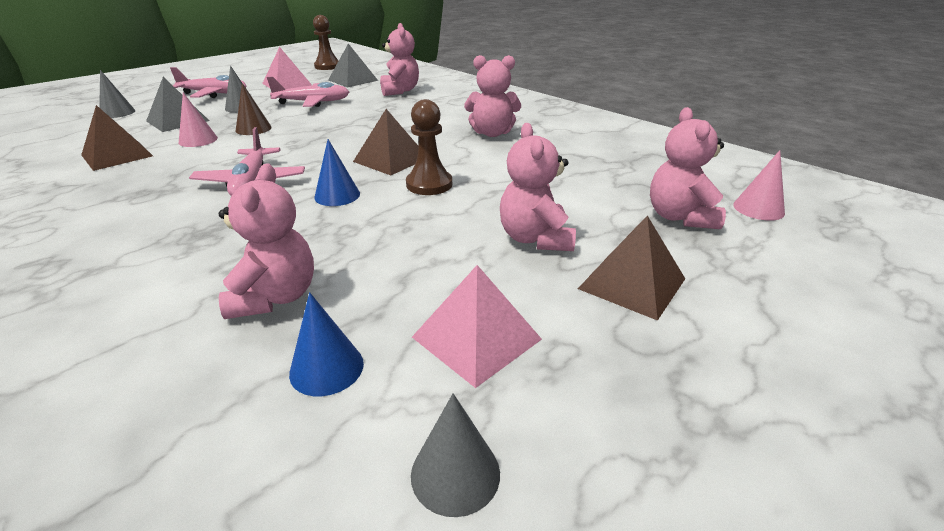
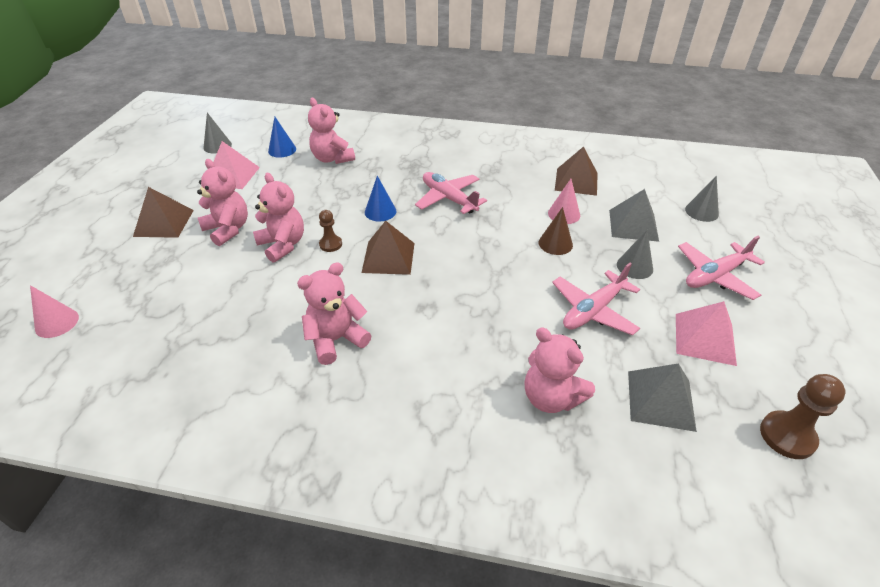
camera: 145 degrees right, 10 degrees up
brown pawn [406,99,452,195] -> brown pawn [319,210,342,252], size x0.62
pink teddy bear [650,107,726,229] -> pink teddy bear moved to [253,173,304,263]

